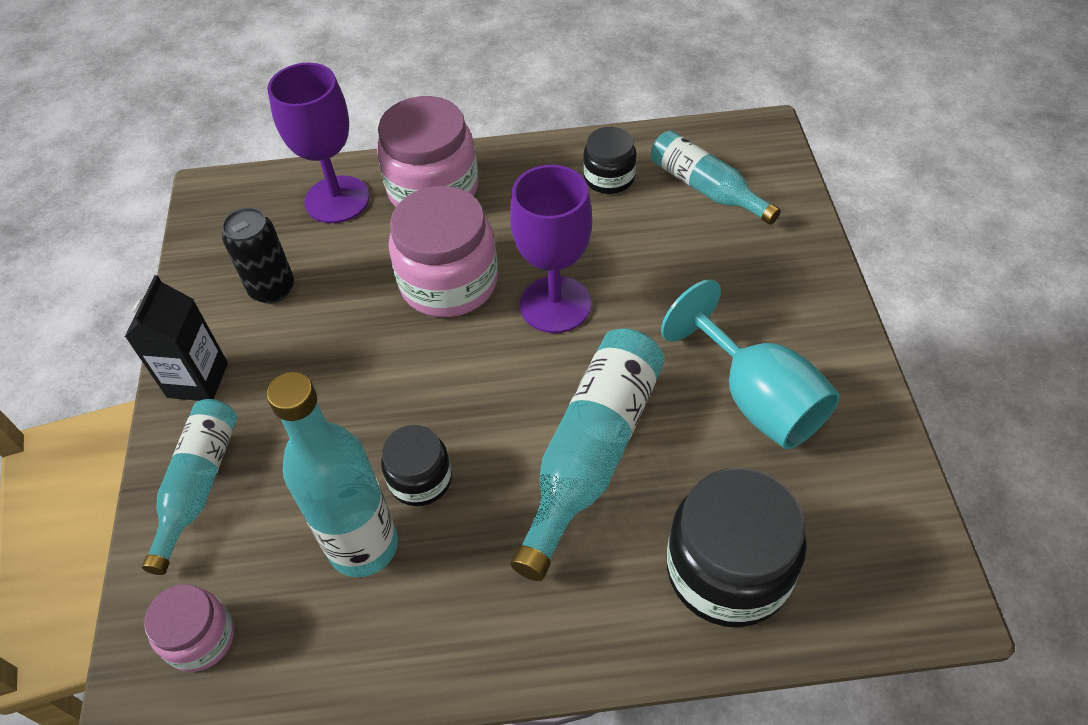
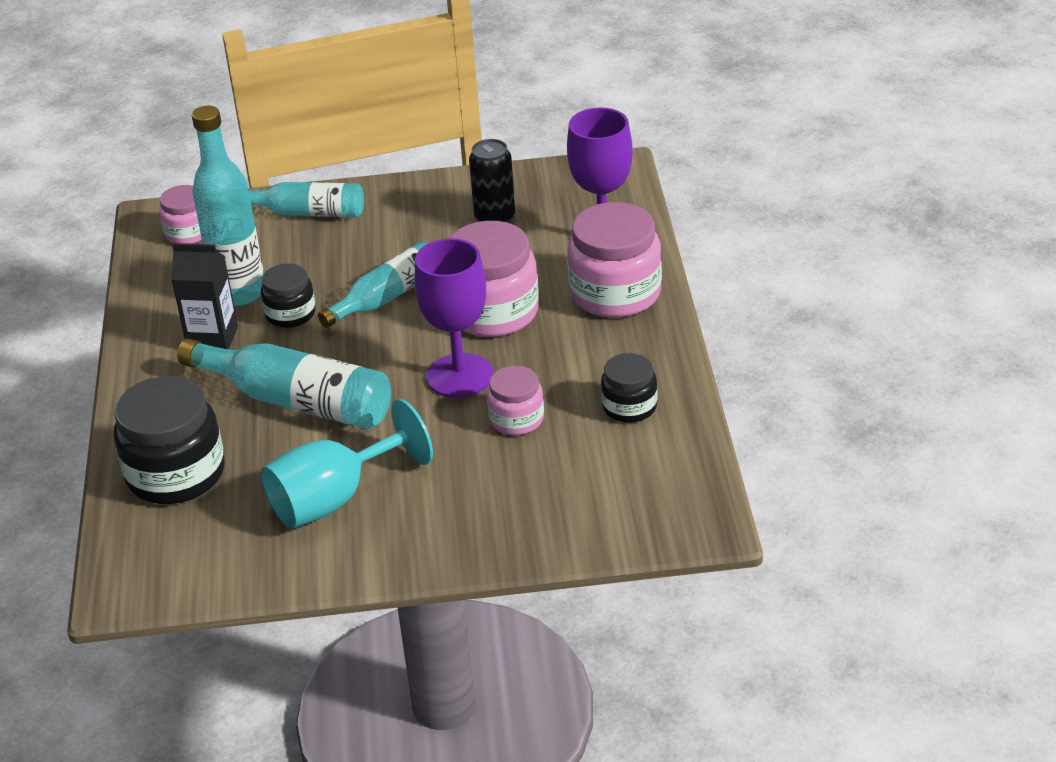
camera: 90 degrees right, 15 degrees down
black carton [125,275,228,401] -> black carton moved to [171,243,238,349]
turquoise bottle [651,130,781,225] -> turquoise bottle moved to [318,242,427,328]
none -> pink jar [487,366,544,435]

